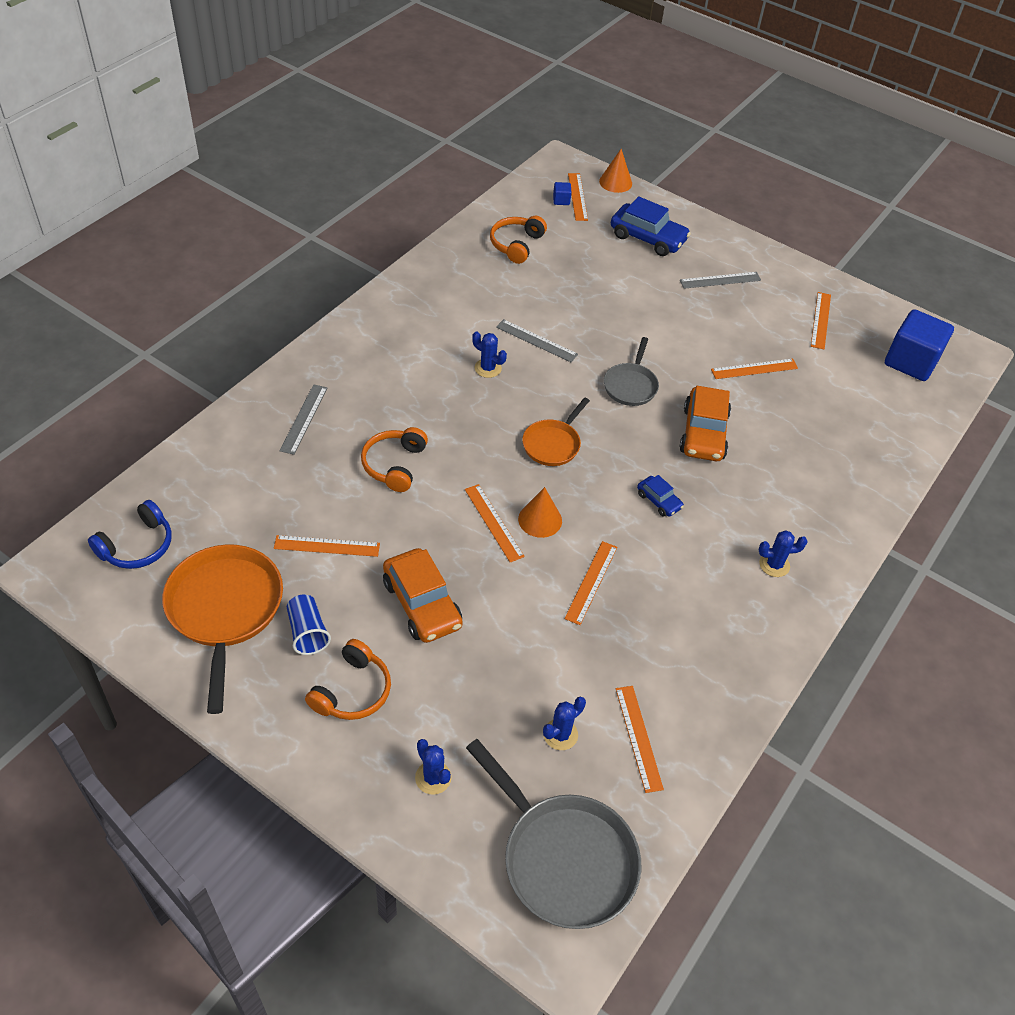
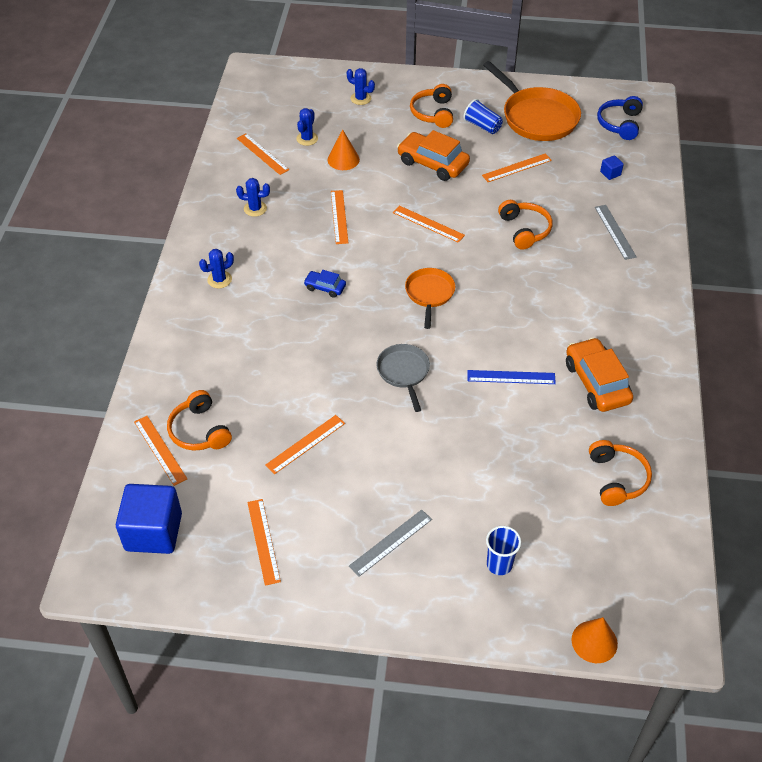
camera: 155 degrees right, 0 degrees up
grey pan [466,739,641,929] -> none
blue cactus [472,331,507,378] -> blue cactus moved to [236,178,270,217]
grey ruler [496,319,578,362] -> blue ruler [467,370,556,384]
orange cone [518,487,562,538] -> orange cone moved to [328,129,360,170]
blue cube [553,182,572,205] -> blue cube moved to [600,155,624,180]
orange ruler [568,173,588,221] -> orange ruler moved to [134,416,187,486]
blue car [611,196,691,256] -> blue cup [486,526,521,575]
orange car [680,386,731,461] -> orange car moved to [566,337,633,412]
none -> orange headphones [167,390,232,451]

